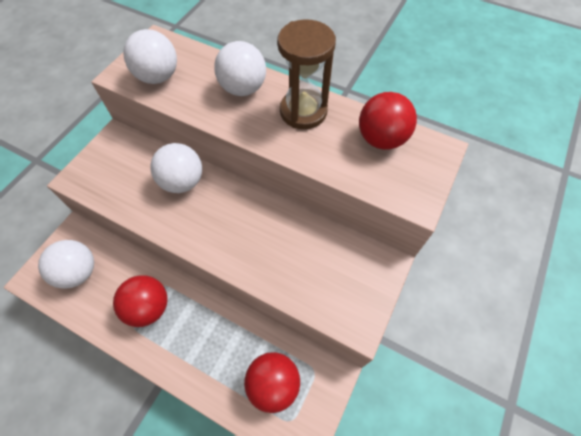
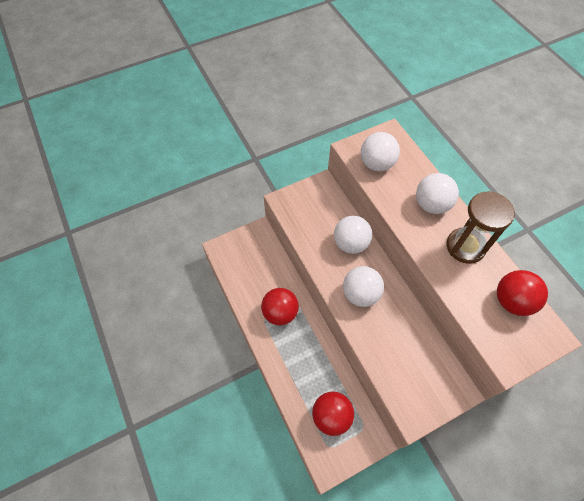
camera: 35 degrees right, 0 degrees up
white ball [38,240,94,289] -> white ball moved to [343,266,384,307]

